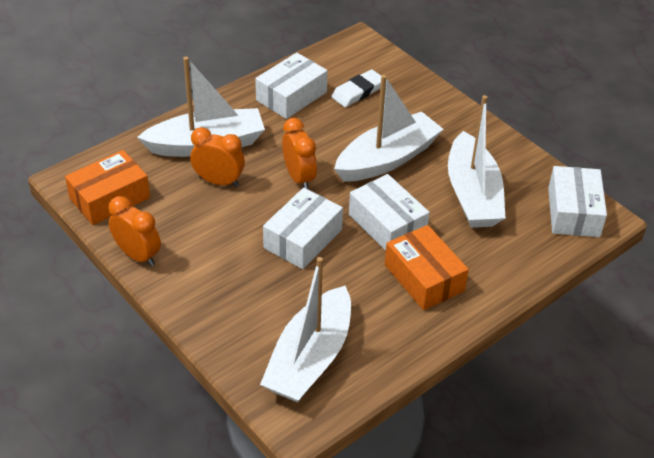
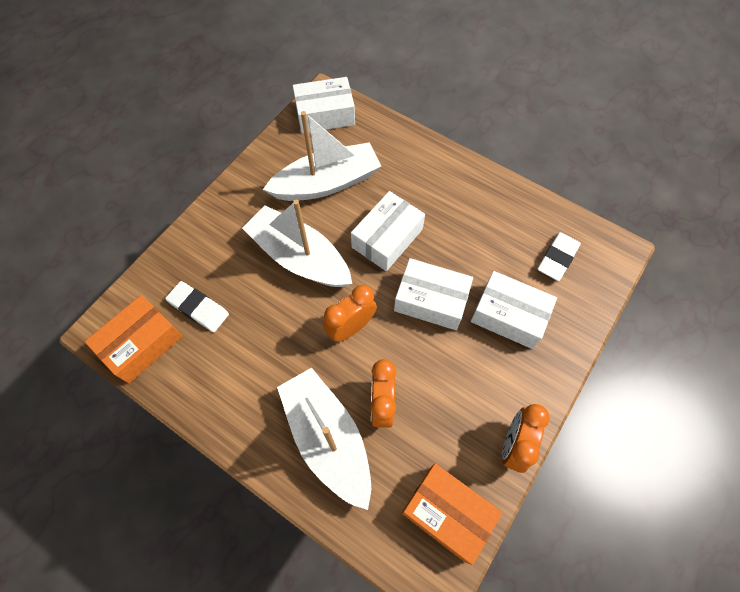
camera: 105 degrees left, 20 degrees up
white box [255,53,328,119] -> white box moved to [471,271,557,349]
white boat [260,257,351,403] -> white eraser [537,232,581,281]
orange box [385,225,469,310] -> orange box moved to [85,295,182,384]

